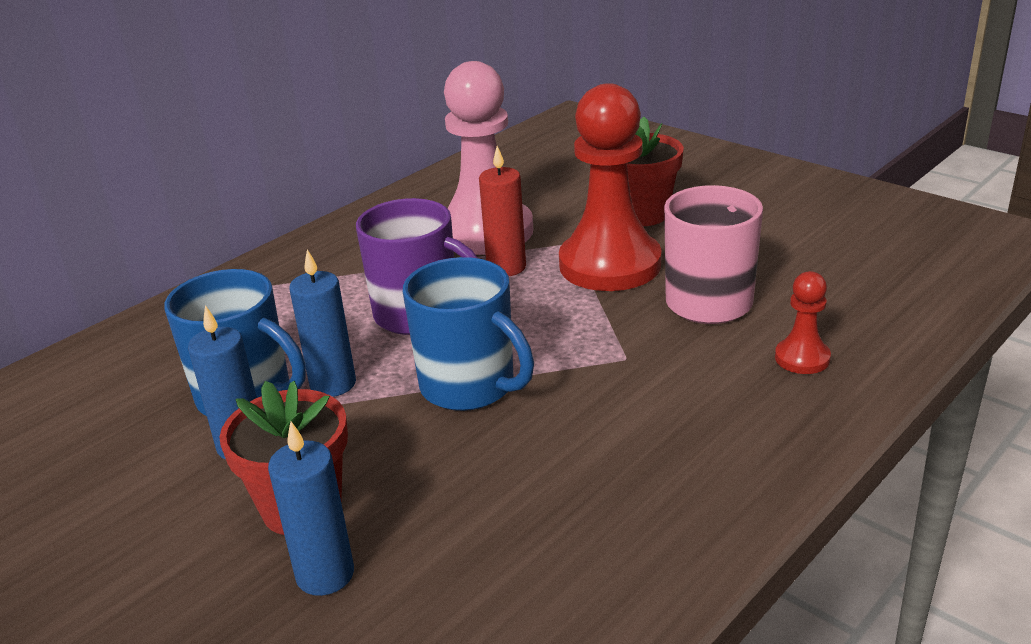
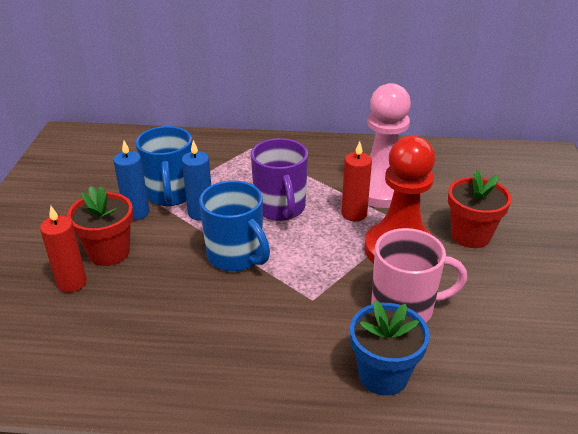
camera: 50 degrees right, 5 degrees up
blue candle [268,422,354,596] -> red candle [40,206,87,293]
blue mug [403,257,534,411] -> blue mug turned 45 degrees counterclockwise [199,181,270,271]
red pawn [775,271,831,374] -> blue flower pot [350,300,430,396]

